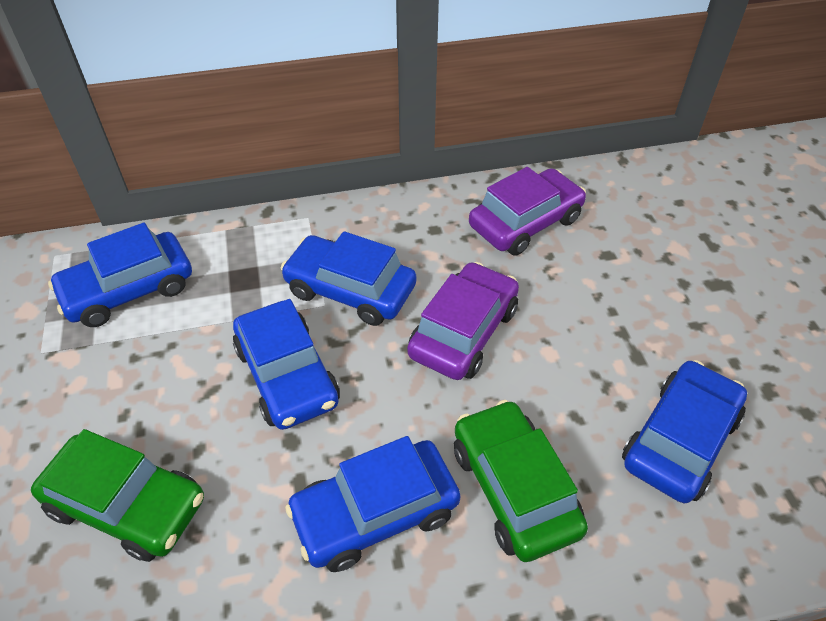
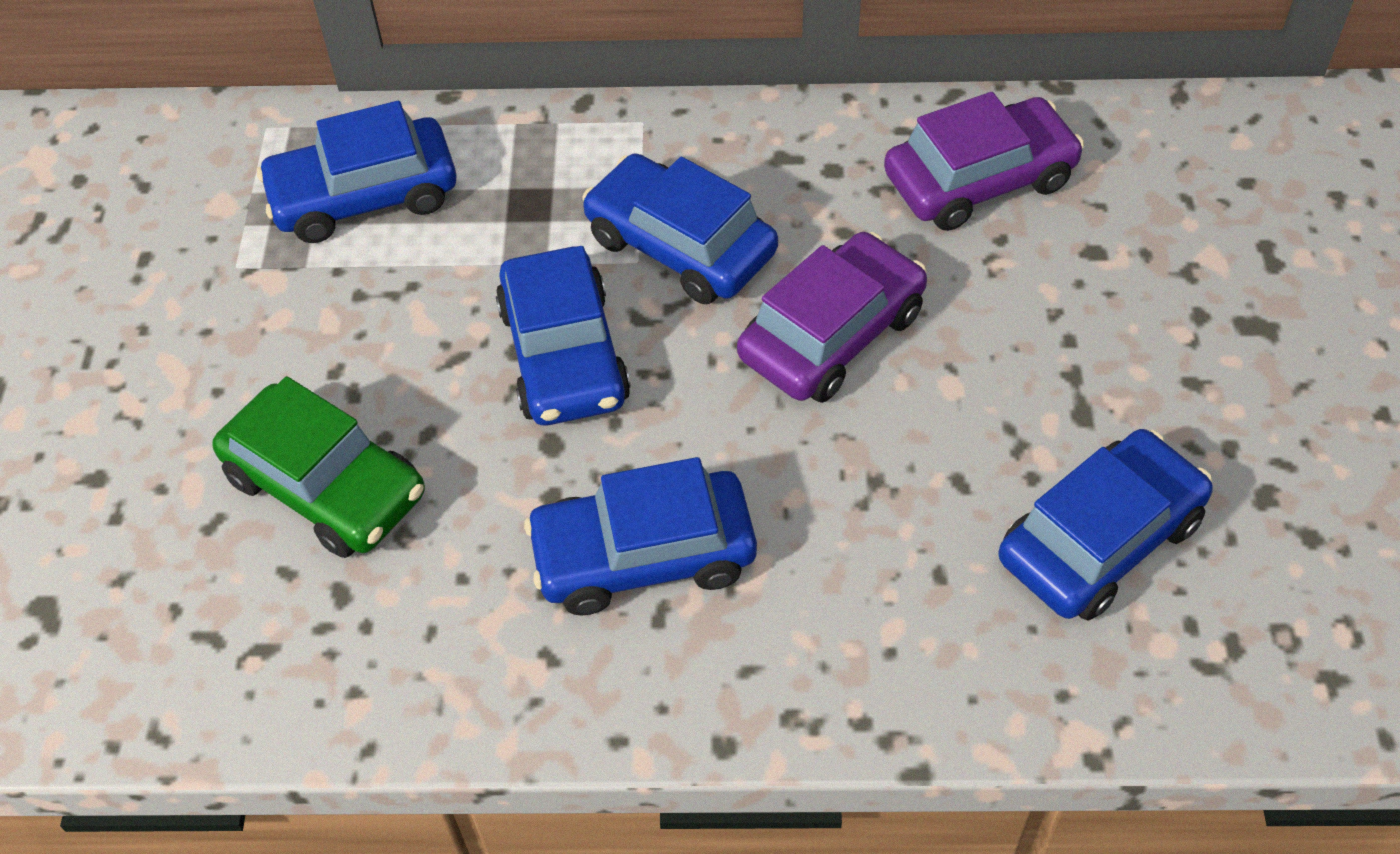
camera: 15 degrees right, 5 degrees up
green car [454,400,588,562] -> none

